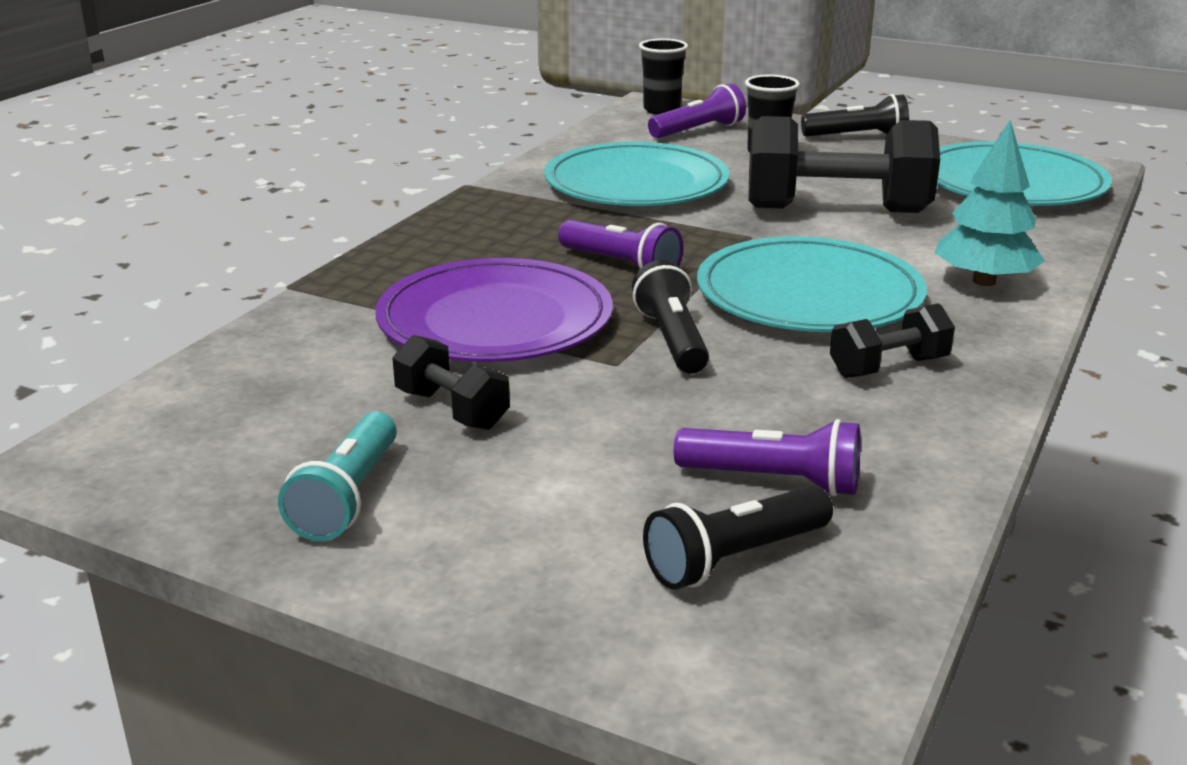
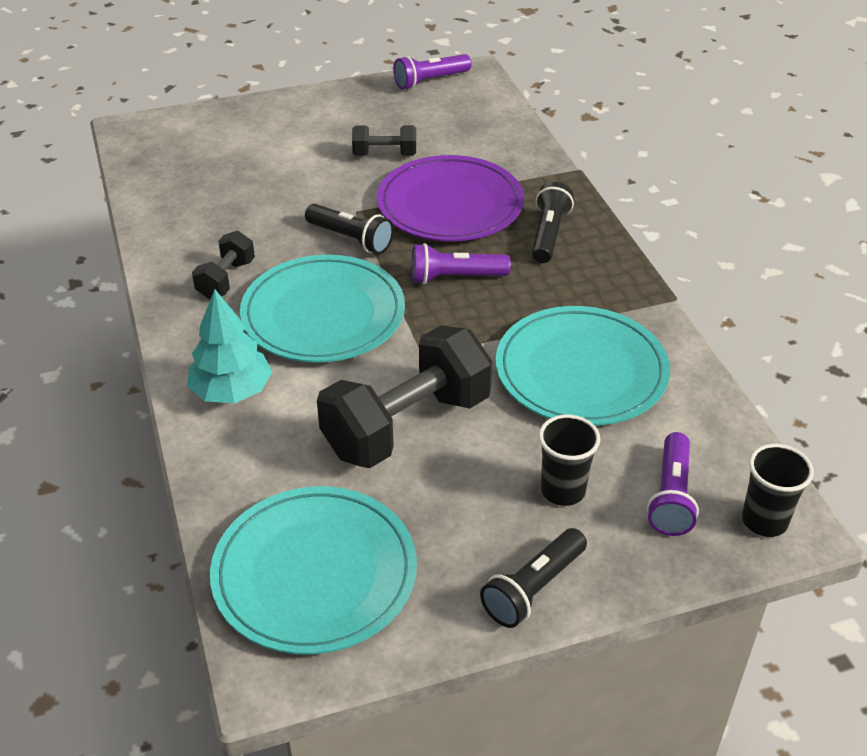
camera: 135 degrees right, 15 degrees up
turquoise flashlight [278,412,397,541] -> none
black flashlight [643,486,833,589] -> black flashlight moved to [532,182,574,263]
purple flashlight [674,419,861,496] -> purple flashlight moved to [393,54,472,89]

